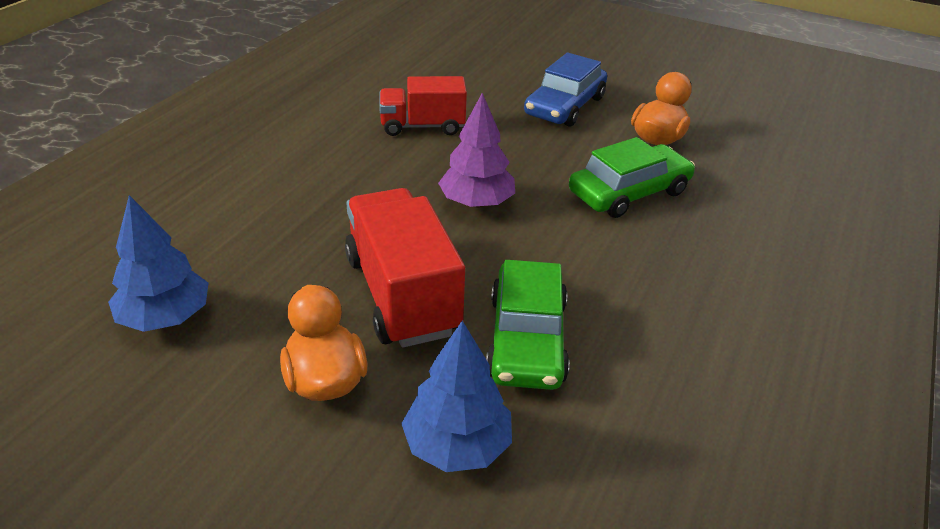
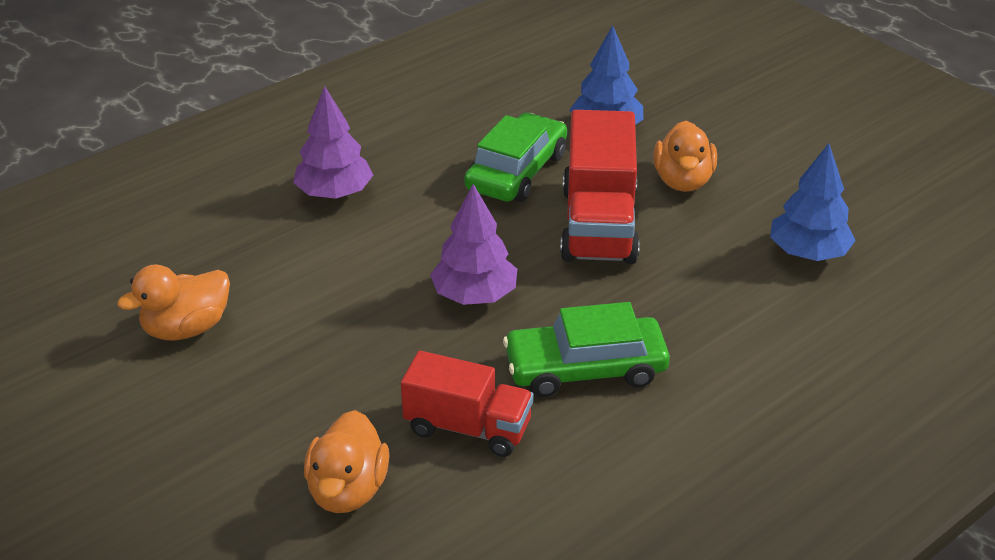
camera: 155 degrees left, 0 degrees up
blue car [524,53,607,127] -> none
green car [569,137,695,218] -> green car moved to [503,302,670,397]
none -> purple tree [293,86,373,199]
none -> orange duck [304,410,389,513]

